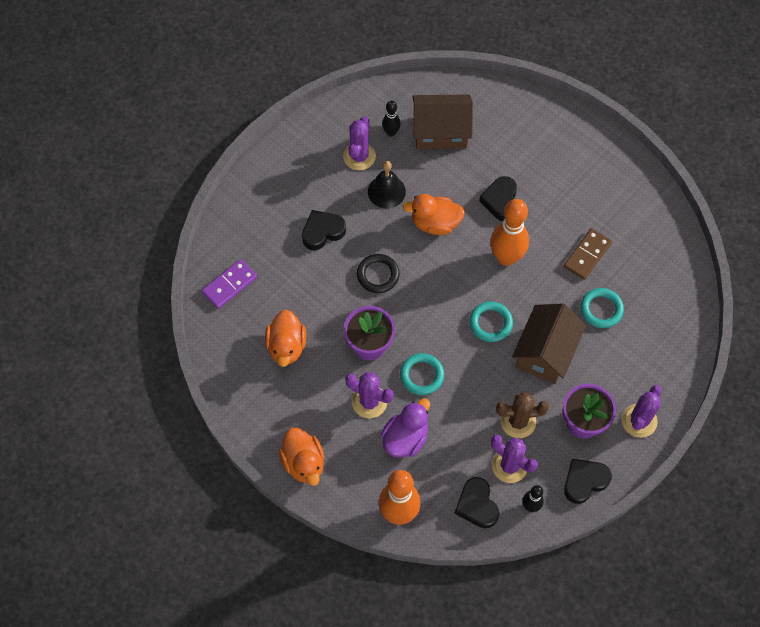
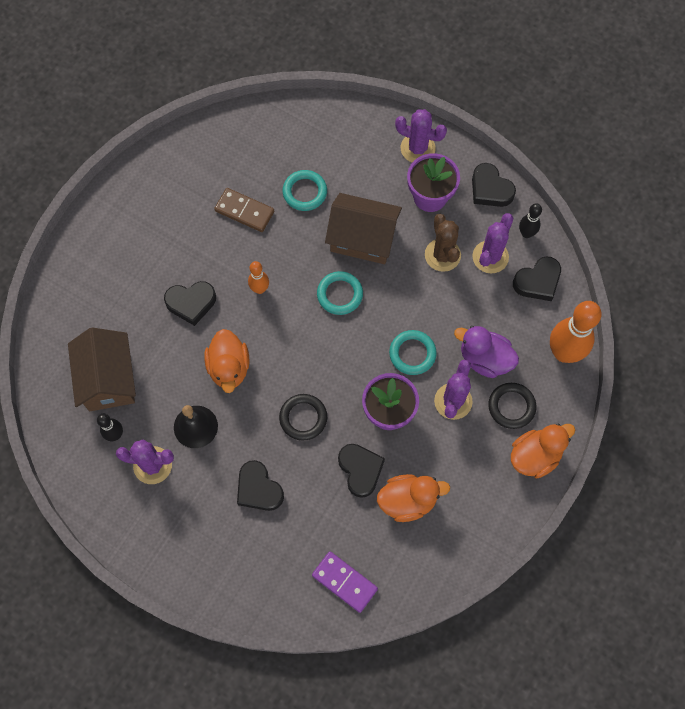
camera: 100 degrees left, 5 degrees up
orange bowling pin [490,199,529,266] -> orange bowling pin [248,261,269,294], size x0.51
none -> black heart [338,444,385,498]
none -> black ring [488,383,536,429]

